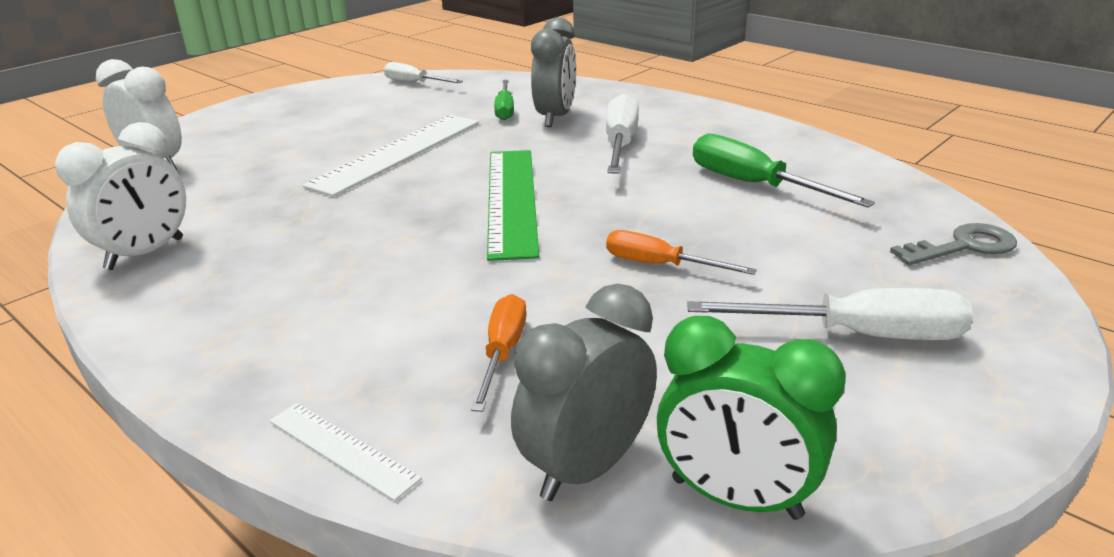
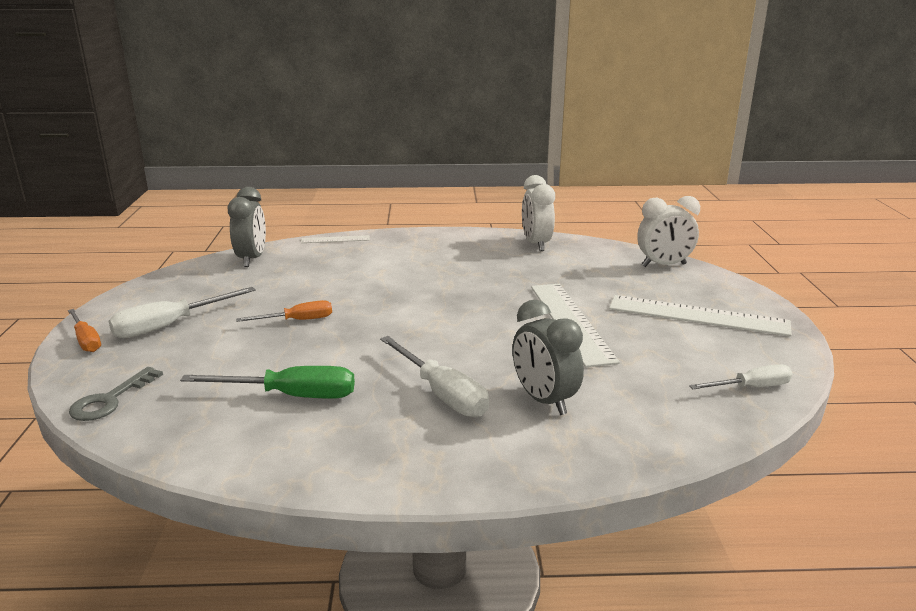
camera: 135 degrees right, 5 degrees down
orange screwdriver [471,294,526,412] -> orange screwdriver moved to [68,309,101,352]
green ruler [487,150,539,261] -> none
green screwdriver [494,80,514,120] -> none
green clock [657,316,846,520] -> none
none -> white ruler [609,295,792,337]

